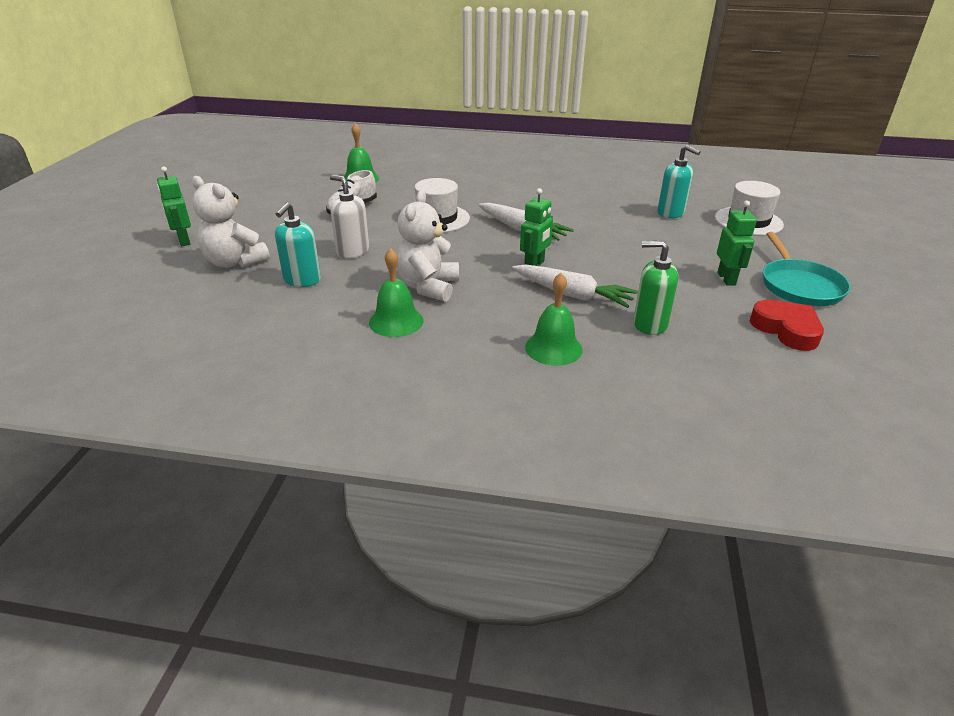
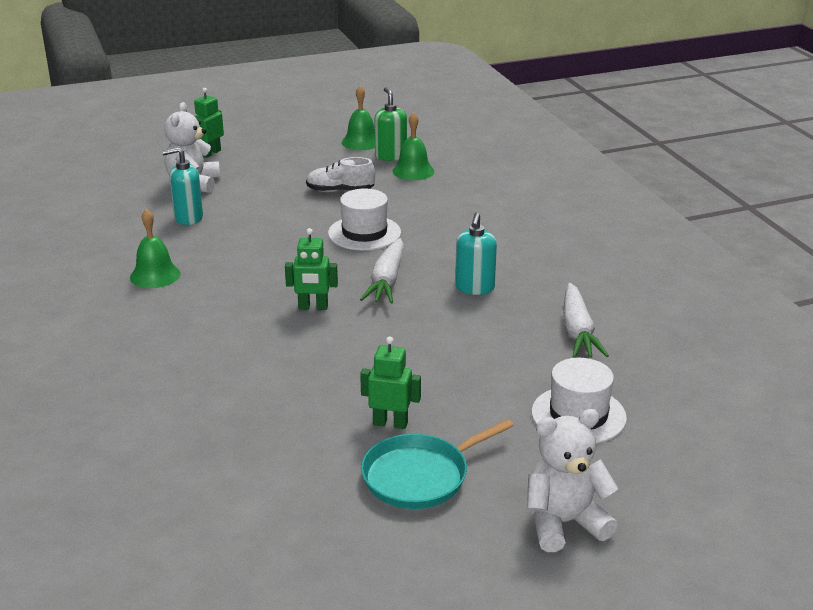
camera: 60 degrees right, 5 degrees down
white soap dispenser [330,175,369,258] -> none
white teddy bear [397,191,459,302] -> white teddy bear moved to [527,409,618,552]
white carrot [512,265,638,308] -> white carrot moved to [563,283,609,358]
green bell [525,273,583,366] -> green bell moved to [342,86,375,150]
green soap dispenser [633,241,678,335] -> green soap dispenser moved to [375,87,407,161]
turquoise soap dispenser [657,145,701,218] -> turquoise soap dispenser moved to [455,212,497,295]
green robot [717,200,757,286] -> green robot turned 135 degrees counterclockwise [360,336,421,429]
red heart [750,300,824,351] -> none

